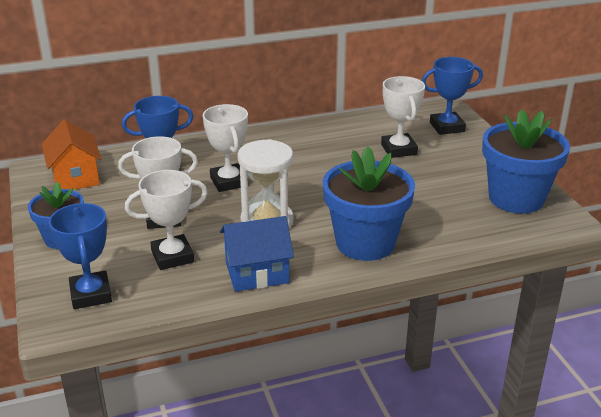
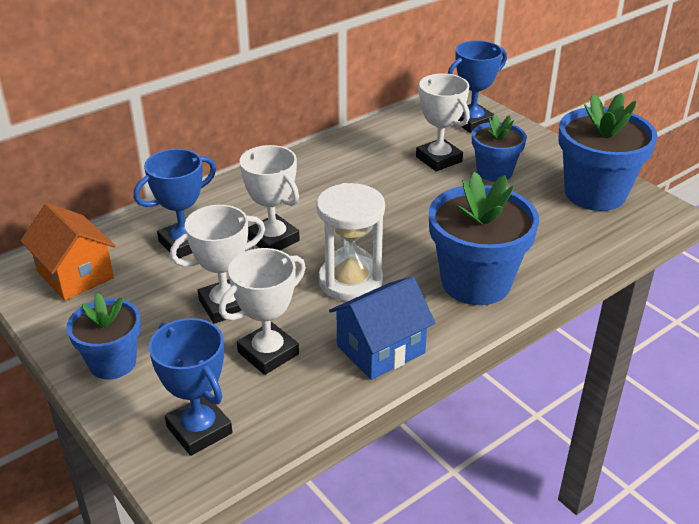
camera: 20 degrees left, 5 degrees up
none -> blue flower pot [472,114,527,182]

